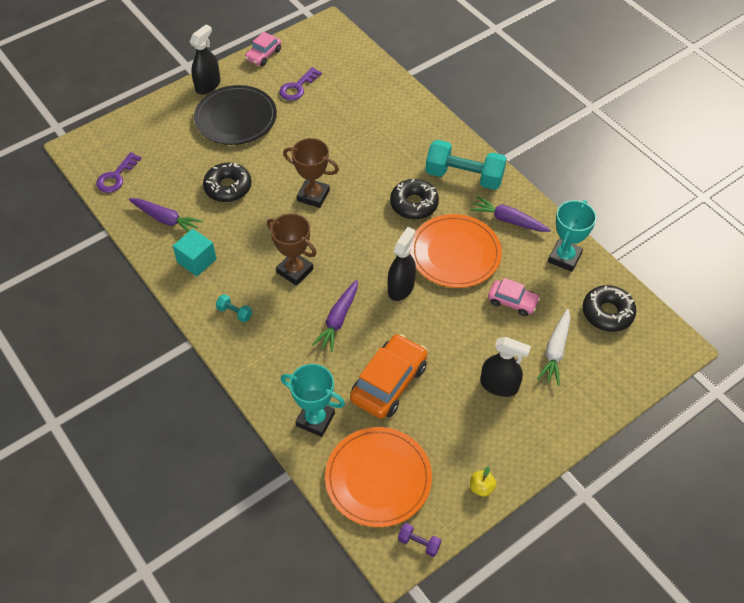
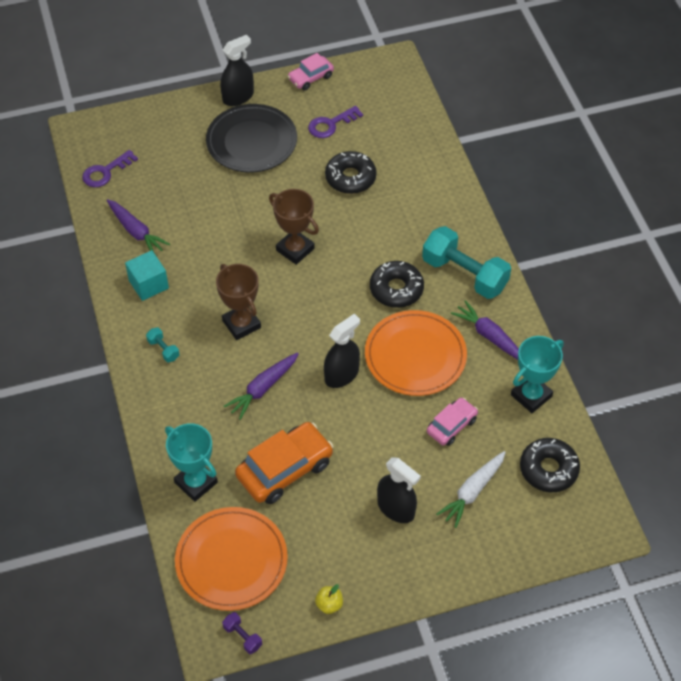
camera: 20 degrees right, 0 degrees up
black donut [203,163,252,202] -> black donut moved to [325,151,377,194]
pink car [488,278,540,316] -> pink car turned 90 degrees counterclockwise [427,398,478,446]

